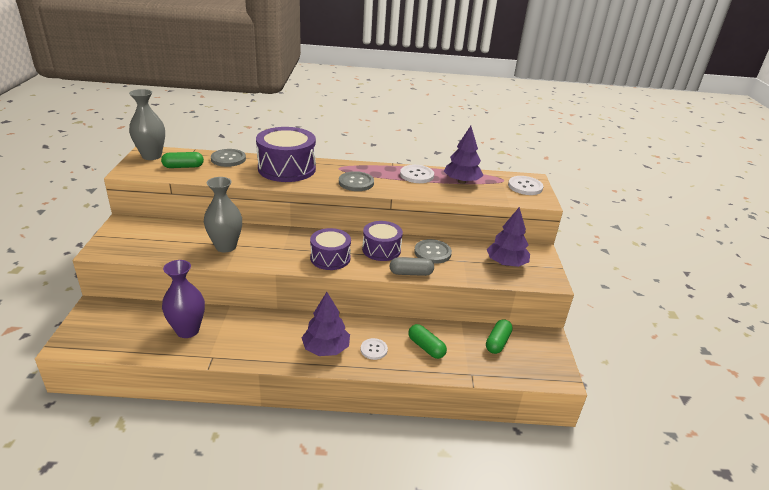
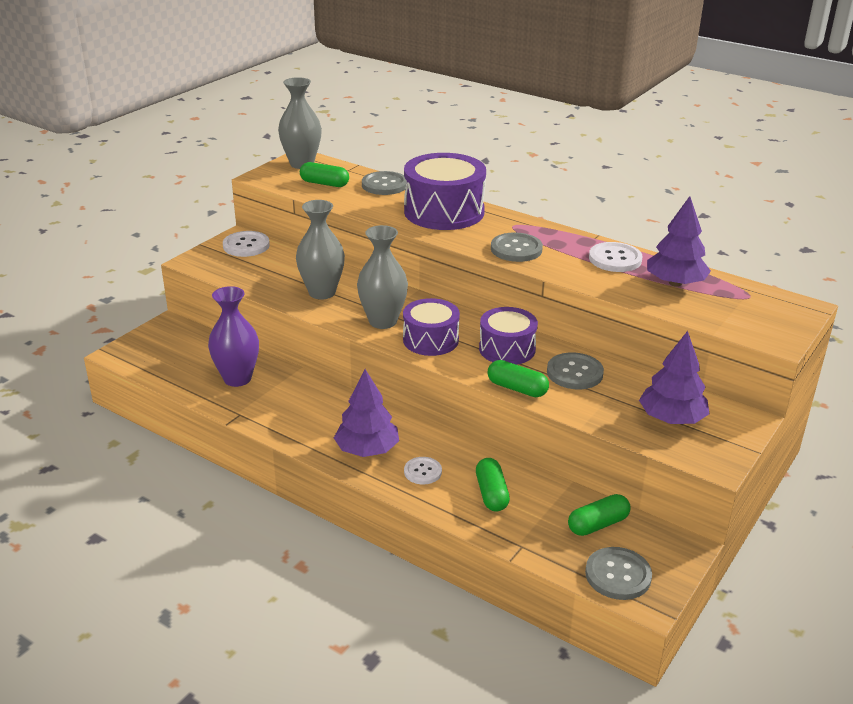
camera: 35 degrees right, 0 degrees up
grey capsule [390,257,434,276] -> green capsule [488,360,549,397]
white button [508,176,543,195] -> white button moved to [223,231,270,257]
none -> grey vase [357,225,408,329]
none -> grey button [585,547,652,600]

